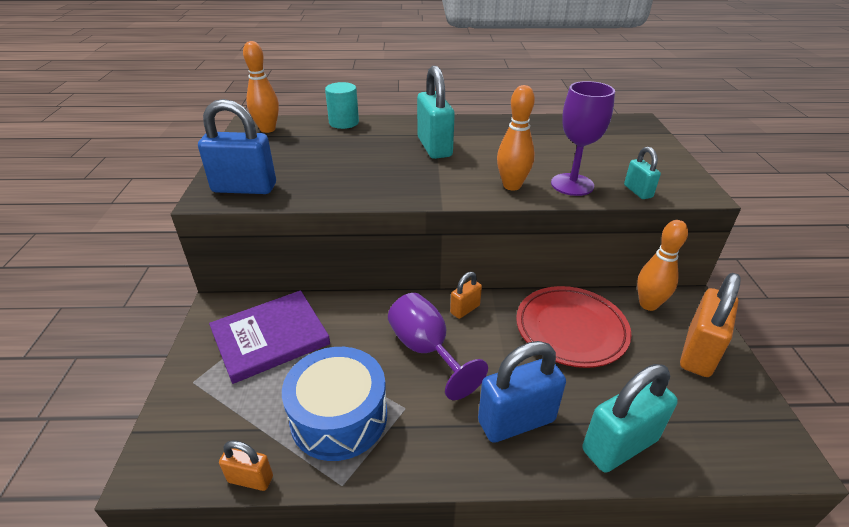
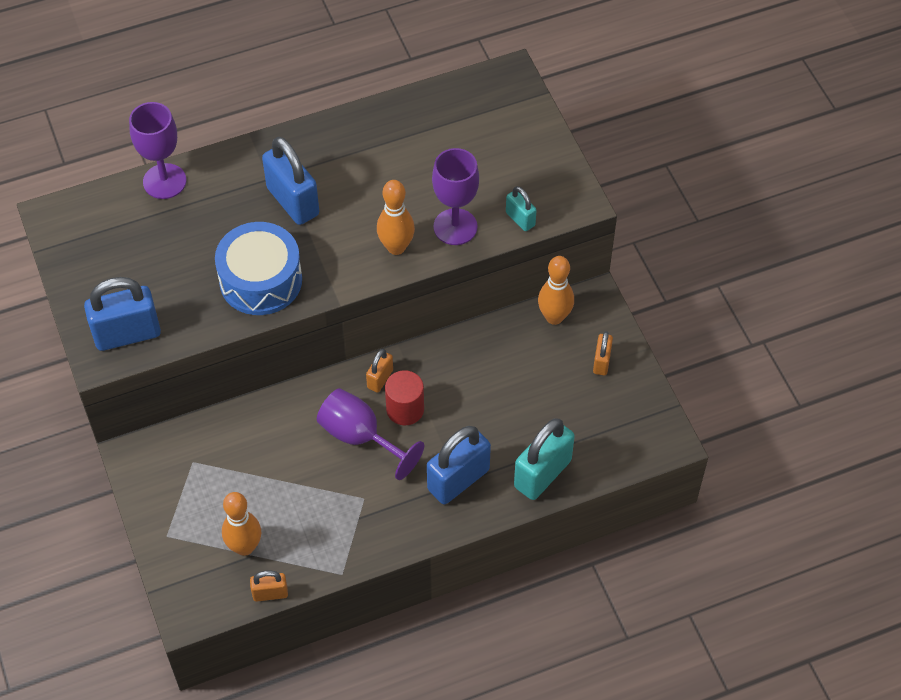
camera: 20 degrees left, 20 degrees up
purple book [209,290,330,384] -> none
orange bowling pin [243,41,279,133] -> orange bowling pin moved to [222,492,261,556]
blue drum [282,347,387,461] -> blue drum moved to [215,222,302,315]
turquoise cylinder [325,82,359,129] -> purple goblet [129,102,186,199]
turquoise padlock [417,66,455,159] -> blue padlock [262,137,319,225]
red plate [516,286,631,368] -> none
orange padlock [680,273,741,377] -> orange padlock [593,331,613,375], size x0.52
none -> red cylinder [385,370,424,425]

